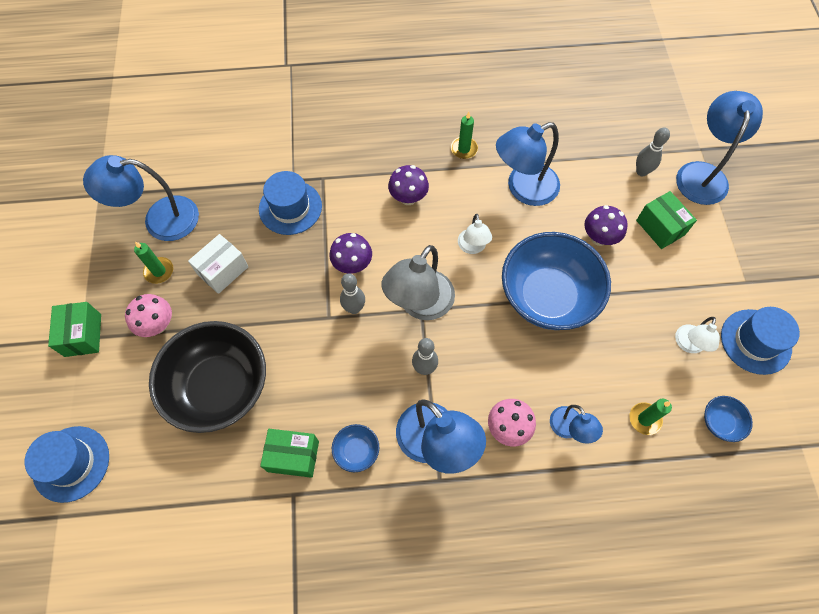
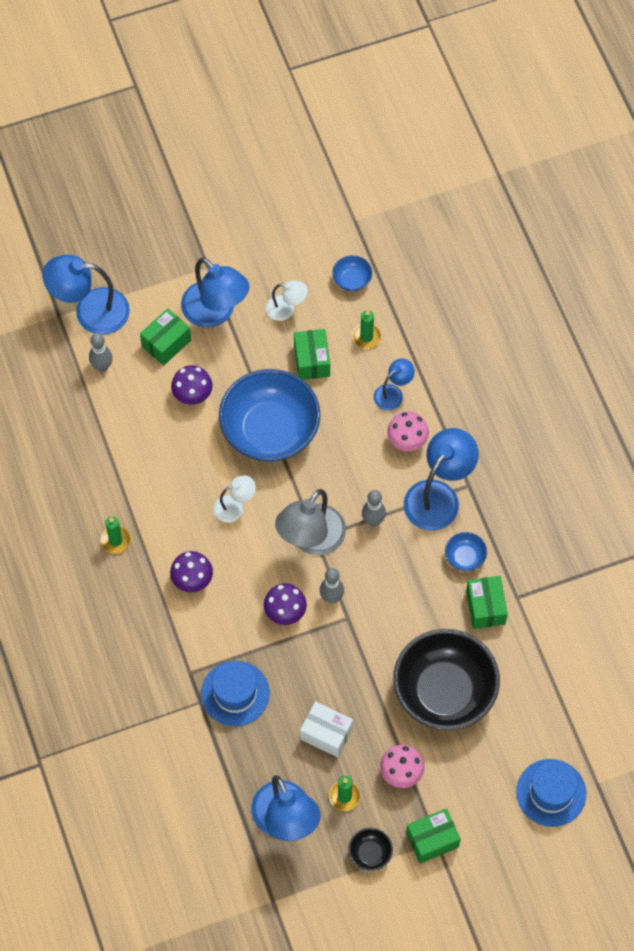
camera: 105 degrees left, 0 degrees up
grey lamp [381,245,455,320] -> grey lamp turned 105 degrees clockwise [275,489,346,555]
blue lamp [496,122,560,206] -> blue lamp moved to [181,257,249,328]
blue hat [721,307,800,375] -> none
none -> green box [294,329,330,380]
none -> black bowl [348,828,393,871]

